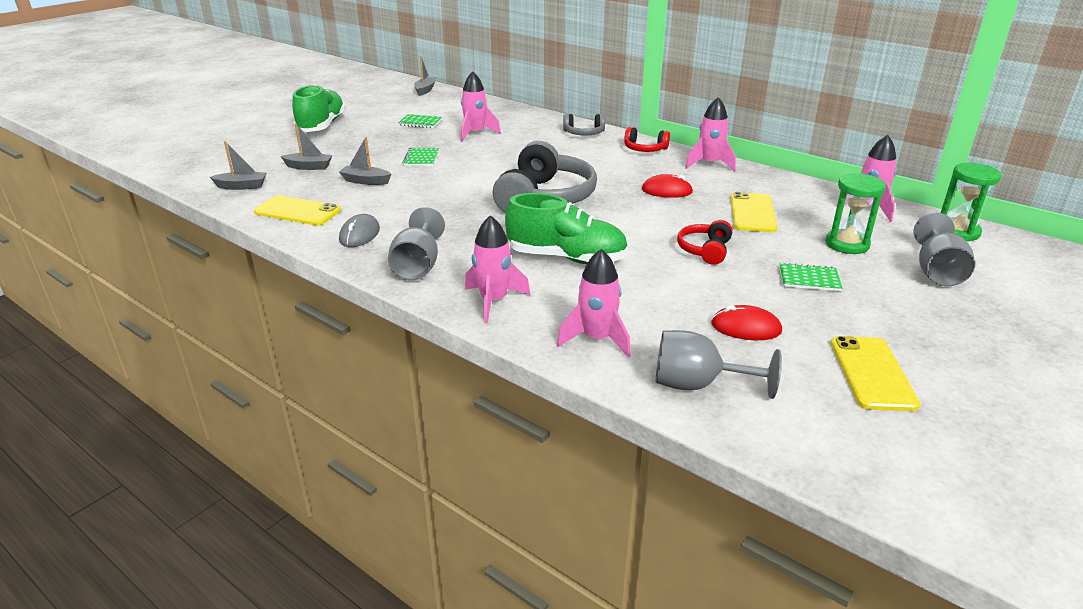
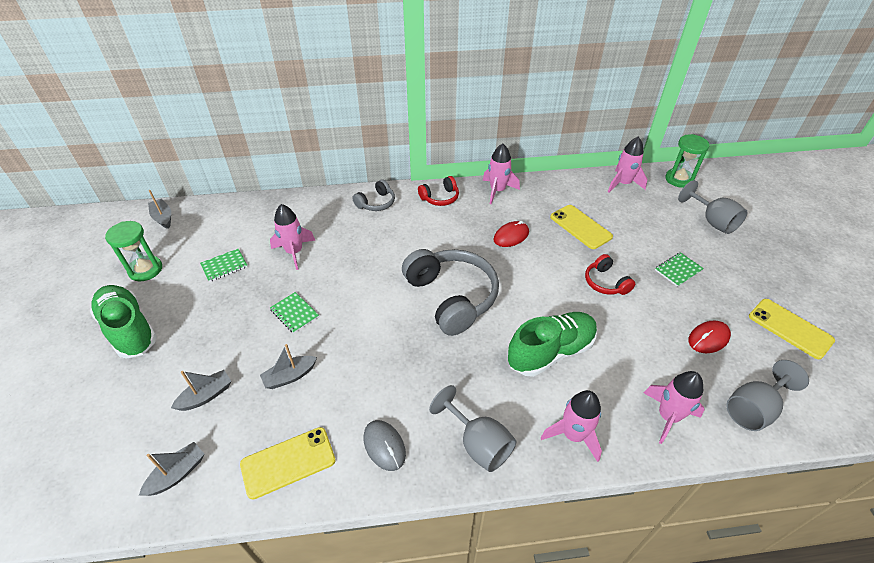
camera: 45 degrees left, 15 degrees up
green hourglass [825,173,886,254] -> green hourglass moved to [105,221,162,281]

